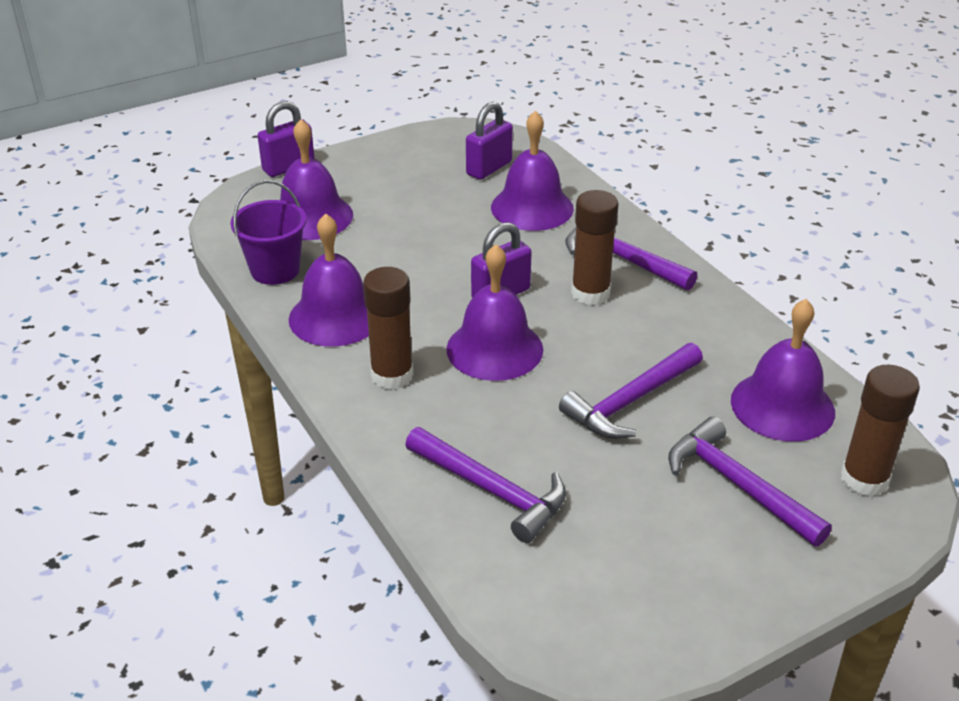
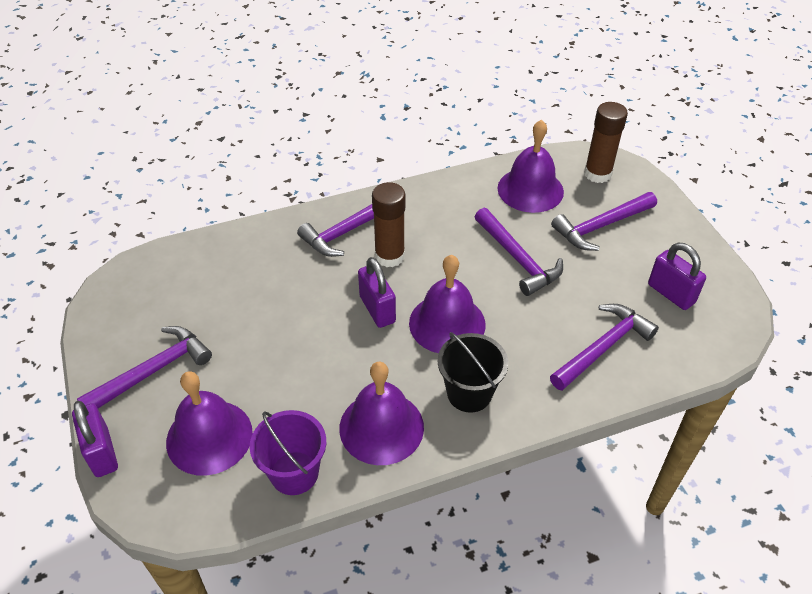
camera: 80 degrees left, 10 degrees up
brown glue stick [363,267,413,390] -> black bucket [438,332,508,413]
purple padlock [466,102,513,180] -> purple padlock moved to [648,243,706,310]
purple bell [491,110,574,231] -> none
none -> purple hammer [77,326,212,408]

